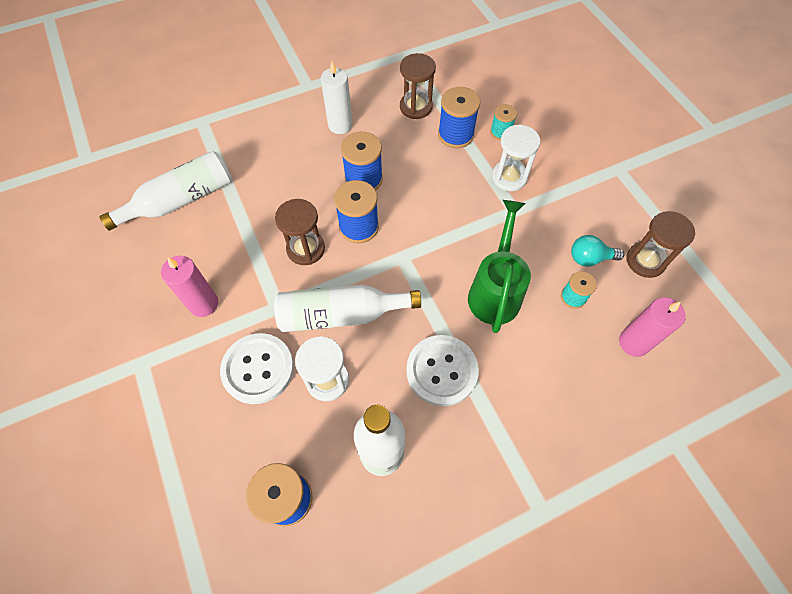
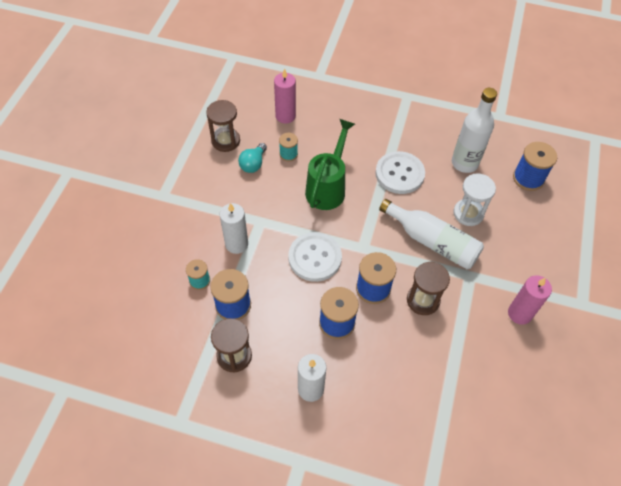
camera: 140 degrees left, 5 degrees down
white bottle [99,151,232,231] -> none
white button [220,333,294,404] -> white button moved to [288,232,342,282]
green watering can [468,200,531,333] -> green watering can turned 150 degrees clockwise [305,119,355,210]
white hourglass [492,124,540,191] -> white candle [220,203,248,254]
turquoise light bulb [571,235,624,267] -> turquoise light bulb turned 75 degrees clockwise [238,143,267,173]

